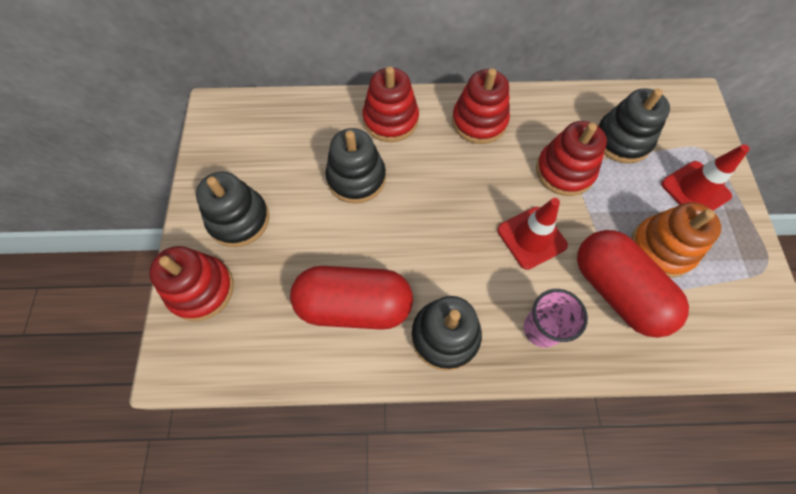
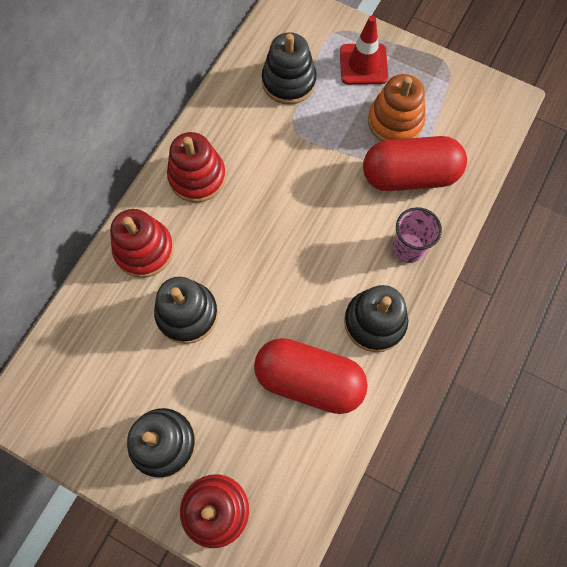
camera: 60 degrees left, 5 degrees up
red capsule [290,266,413,330] -> red capsule turned 75 degrees clockwise [254,338,368,414]
red traffic cone [497,198,568,270] -> none
red stacking toy [536,121,607,196] -> none

